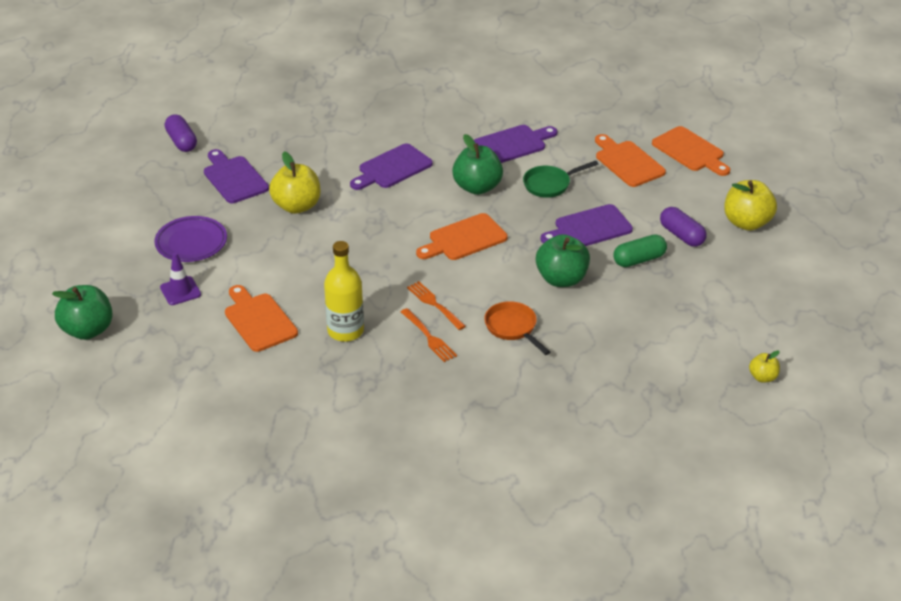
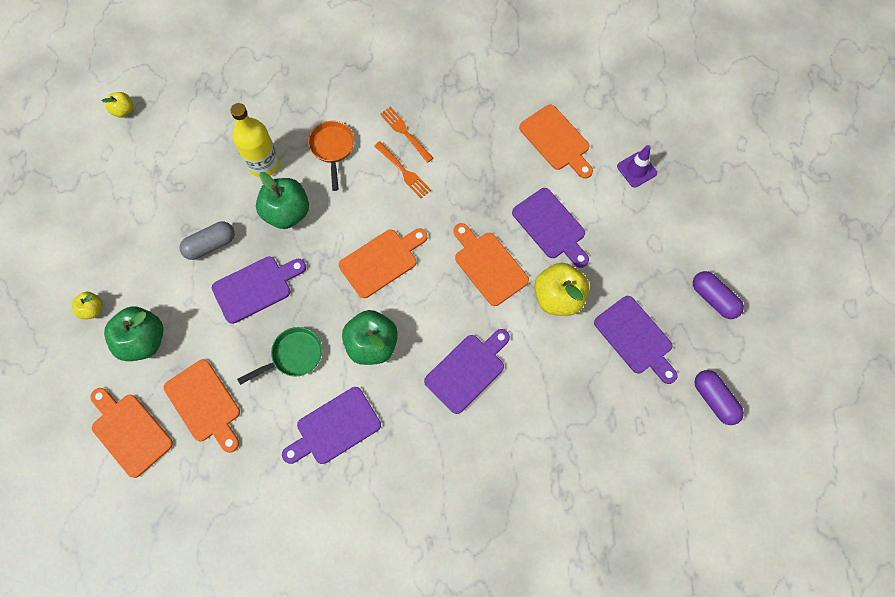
camera: 175 degrees right, 30 degrees up
green apple [52,285,113,340] -> green apple moved to [104,307,163,361]
purple plate [154,216,227,262] -> none
yellow bottle [324,241,364,342] -> yellow bottle moved to [230,103,280,177]
orange pan [484,301,550,355] -> orange pan turned 150 degrees counterclockwise [308,121,354,191]
green capsule [614,234,667,267] -> grey capsule [180,222,235,260]
purple capsule [660,207,707,247] -> purple capsule moved to [693,271,744,319]
yellow apple [724,180,777,231] -> yellow apple [72,292,102,319], size x0.52
none -> orange cutting board [454,223,529,306]
none -> purple cutting board [512,188,589,268]

